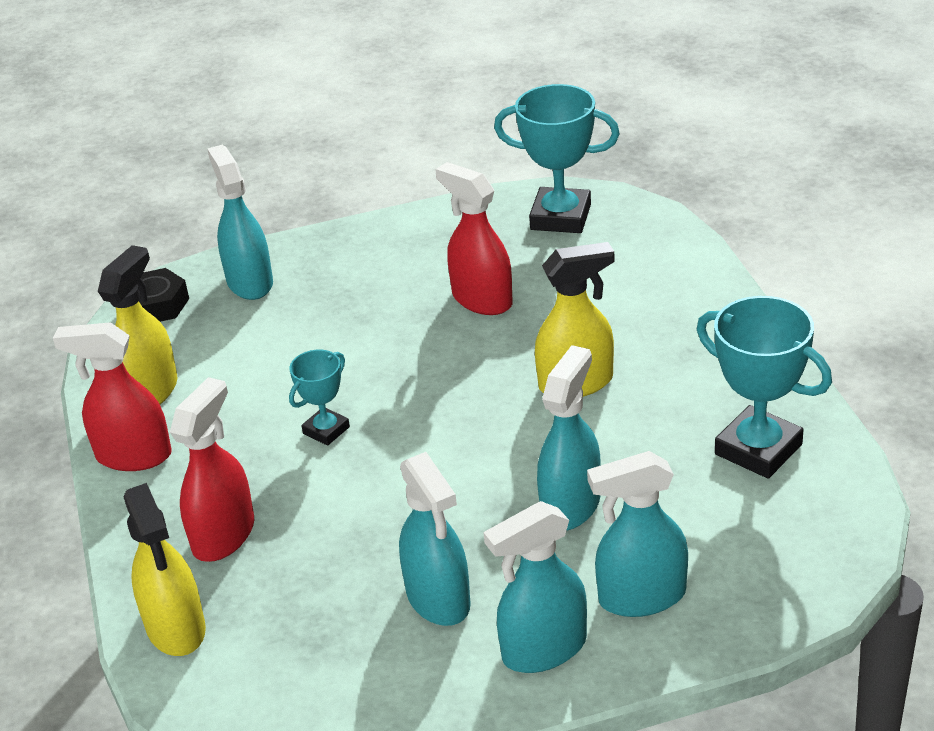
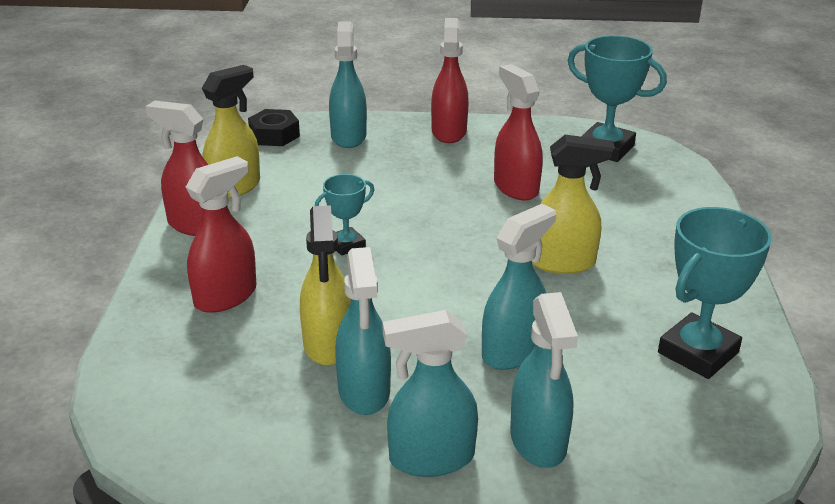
camera: 15 degrees right, 5 degrees down
yellow spray bottle [123,483,206,656] -> yellow spray bottle moved to [300,205,351,366]
turquoise spray bottle [587,451,688,617] -> turquoise spray bottle turned 105 degrees counterclockwise [510,292,578,468]
turquoise trophy [697,296,832,479] -> turquoise trophy turned 75 degrees clockwise [658,207,772,379]
none -> red spray bottle [431,18,469,143]

